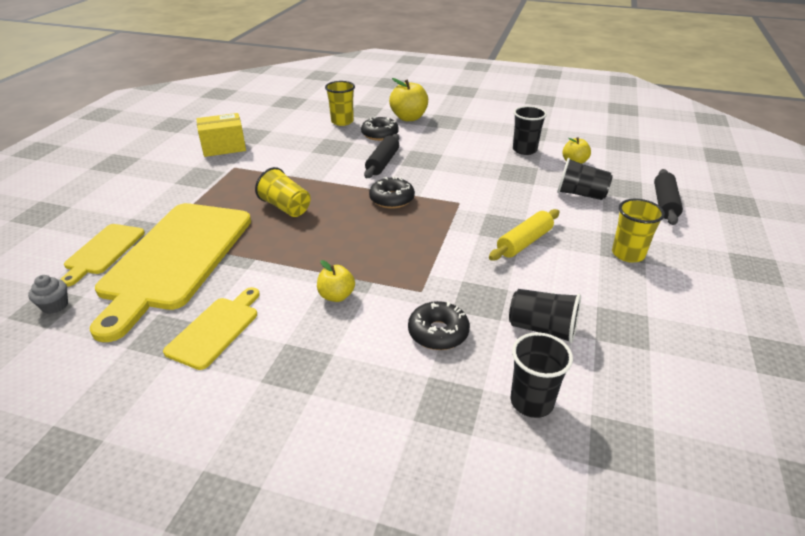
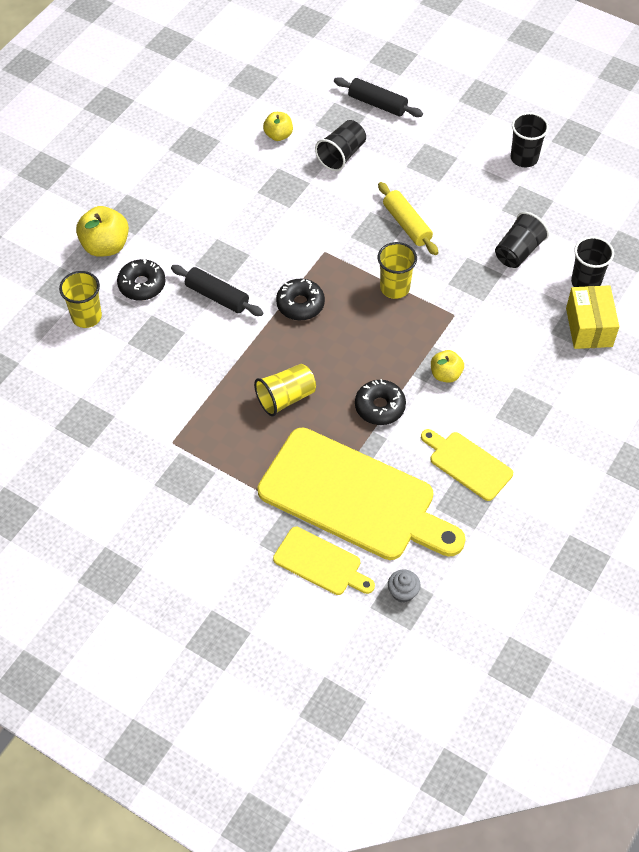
camera: 75 degrees left, 20 degrees up
yellow box [196,113,246,157] -> yellow box moved to [566,285,619,349]
black donut [408,301,470,350] -> black donut moved to [355,379,406,425]
black cup [513,106,547,155] -> black cup moved to [510,112,549,167]
yellow cup [612,199,665,263] -> yellow cup moved to [377,242,417,299]

